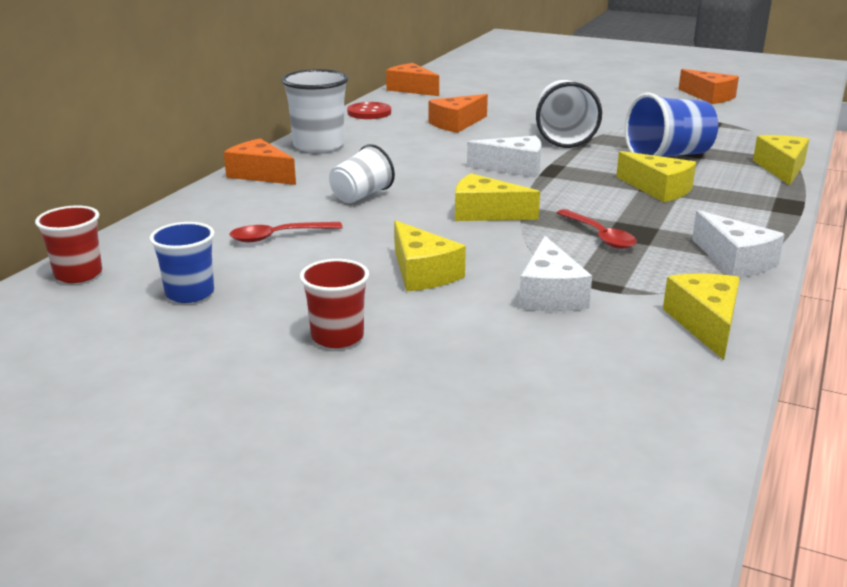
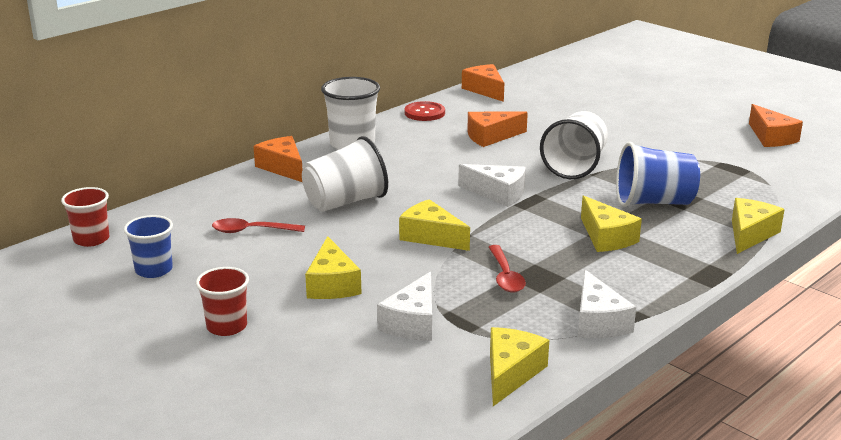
camera: 20 degrees right, 0 degrees up
white cup [329,144,395,203] -> white cup [302,136,388,212], size x1.53

